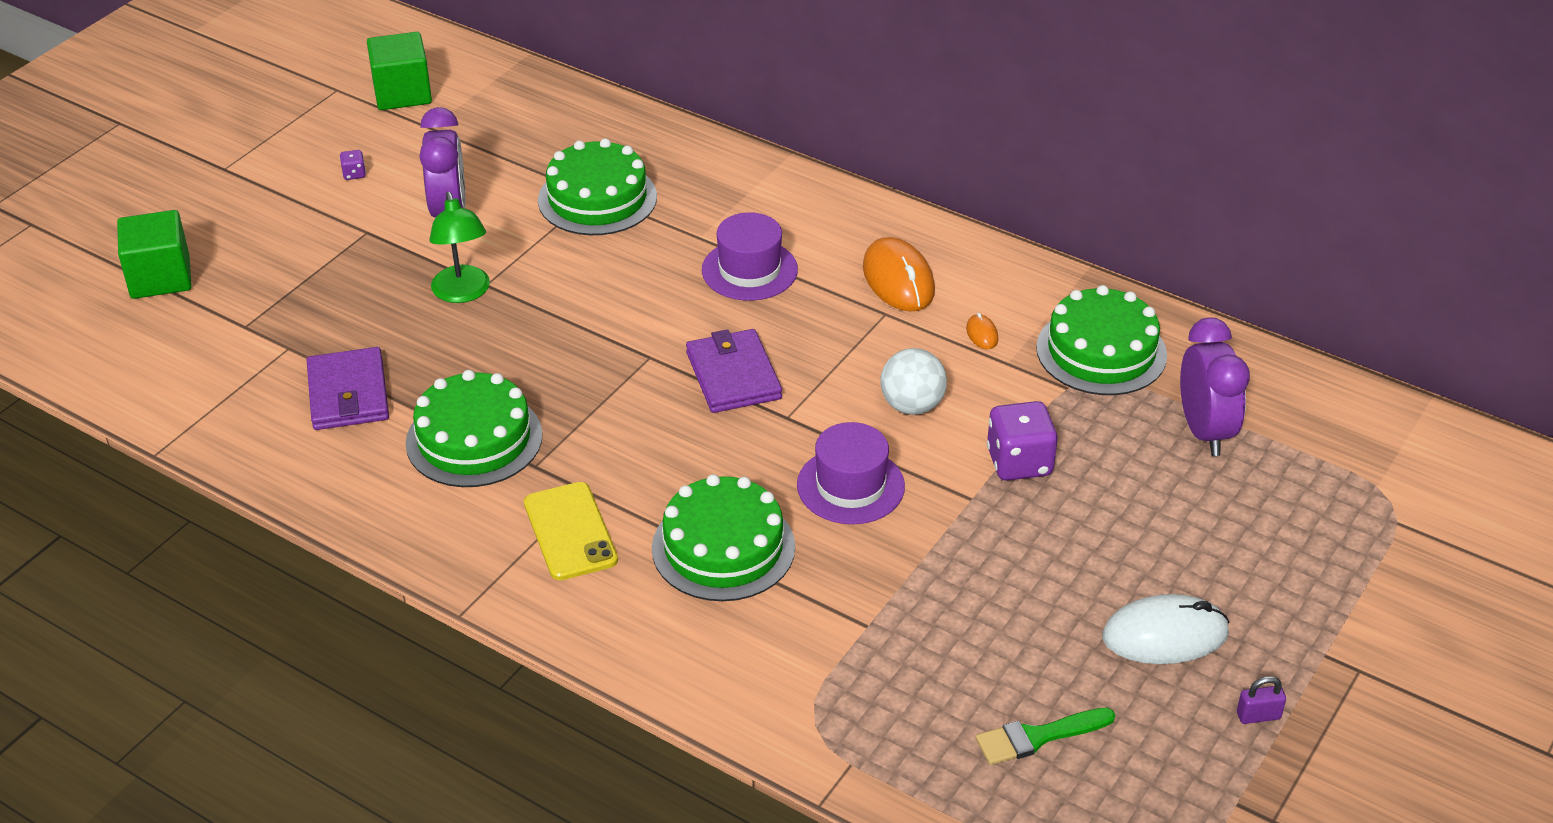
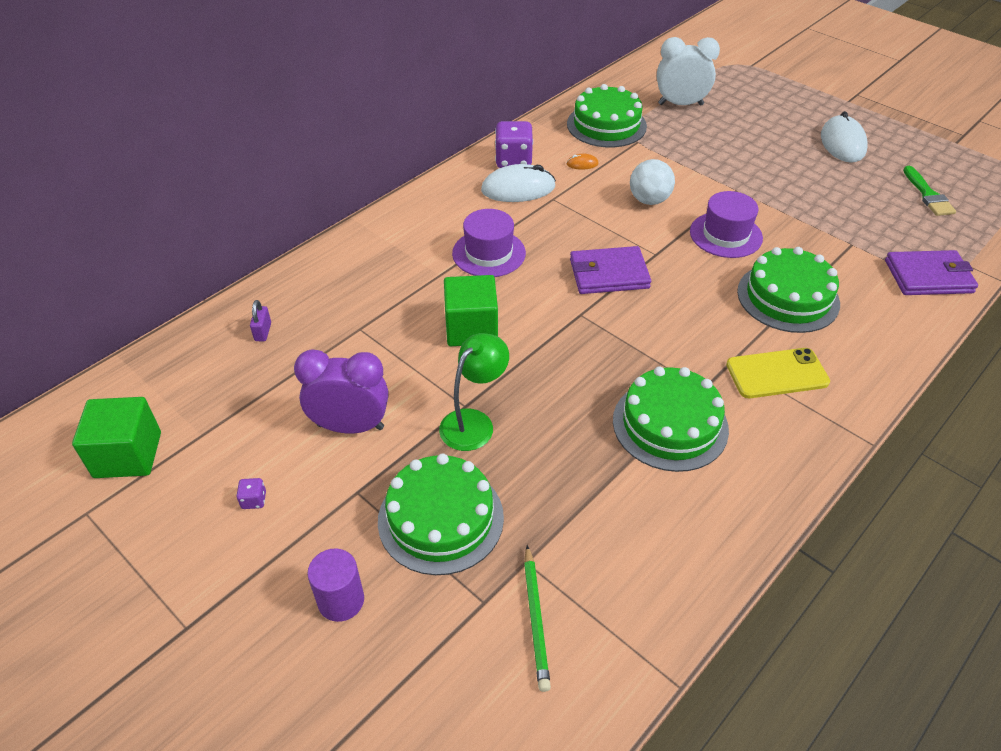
camera: 80 degrees left, 5 degrees up
green cube [117,210,192,299] -> green cube moved to [444,275,498,346]
purple wallet [307,347,389,430] -> purple wallet moved to [885,250,978,295]
green lamp [430,192,490,303] -> green lamp turned 45 degrees counterclockwise [439,333,509,451]
green cake [538,138,657,235] -> green cake moved to [378,453,504,575]
orange mouse [863,237,935,311] -> white mouse [481,164,556,202]
purple dice [987,401,1058,481] -> purple dice moved to [495,121,533,168]
purple clock [1180,317,1250,456] -> white clock [657,37,720,106]
purple padlock [1237,676,1286,724] -> purple padlock moved to [250,300,271,341]
none -> purple cylinder [307,549,364,622]
none -> green pencil [524,545,551,692]

